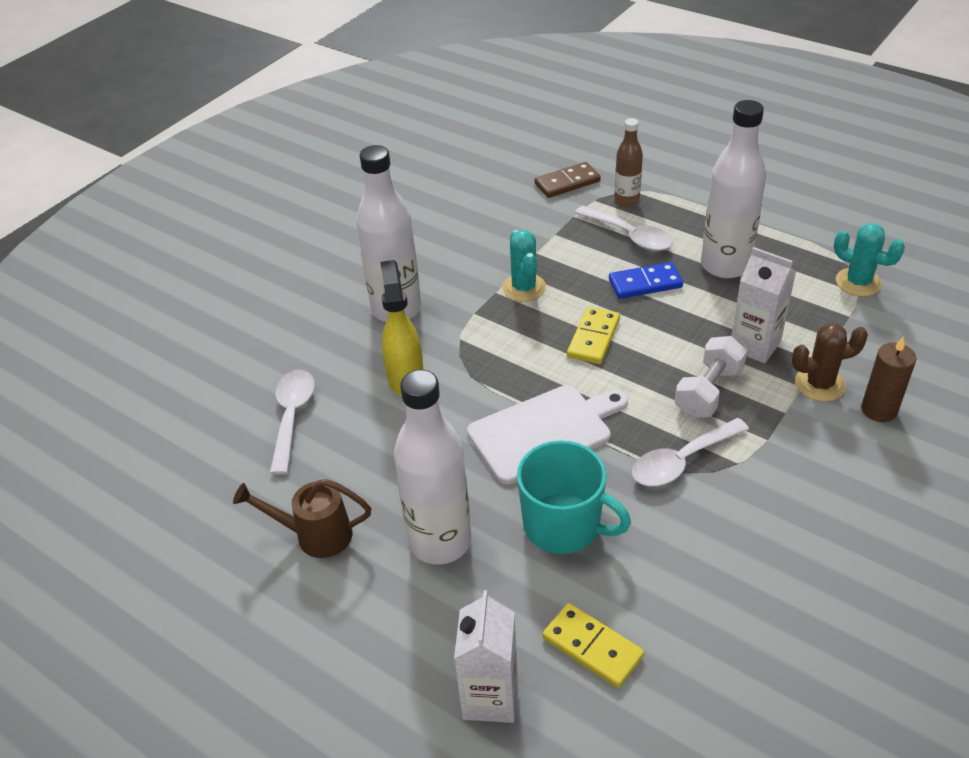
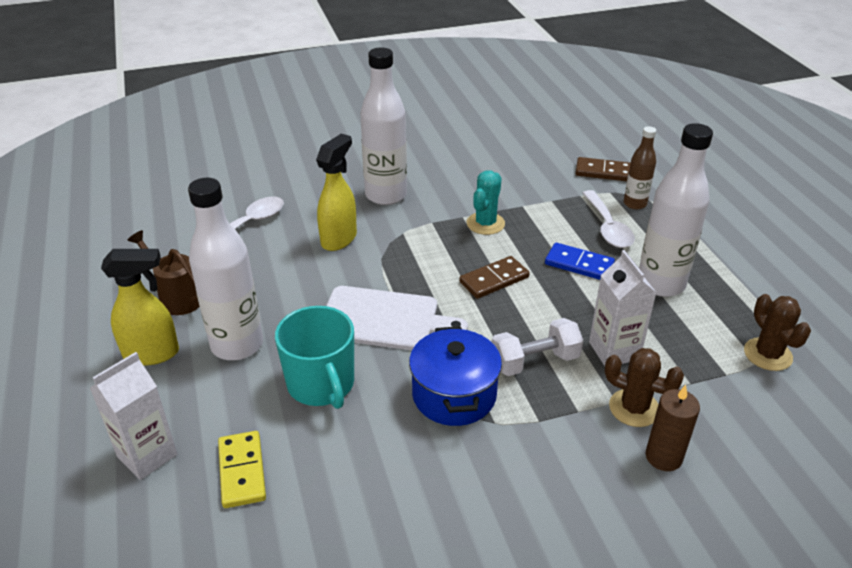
camera: 35 degrees right, 5 degrees down
yellow domino [567,307,620,364] -> brown domino [459,256,529,299]
white spoon [632,418,749,486] -> blue pot [409,326,502,426]
turquoise cactus [834,223,905,297] -> brown cactus [744,294,811,371]
none -> yellow spray bottle [101,249,179,366]

